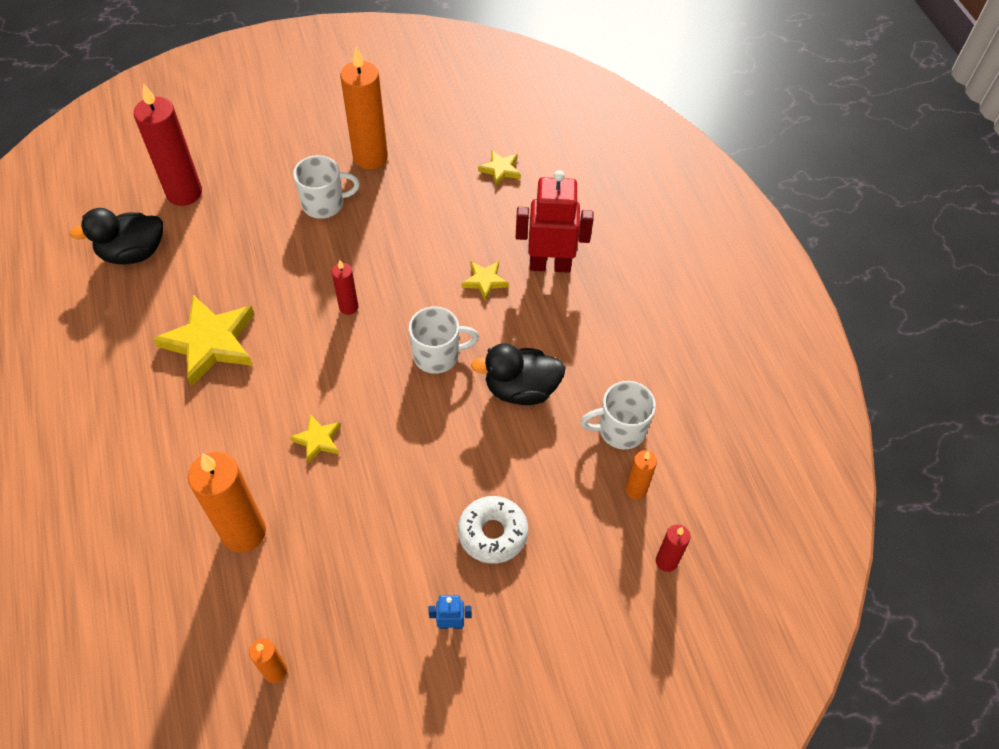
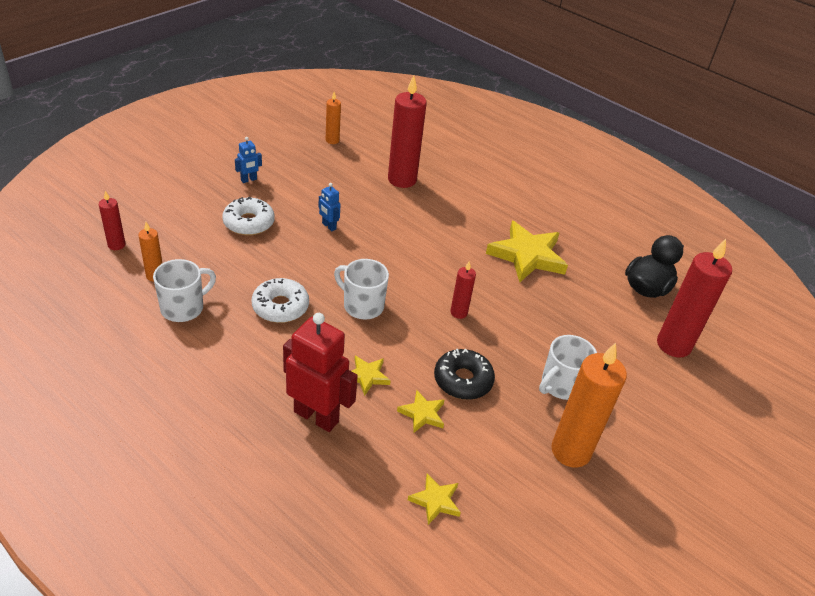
camera: 145 degrees right, 15 degrees down
orange candle [188,452,266,552] -> red candle [388,75,427,188]
yellow star [289,414,341,463] -> yellow star moved to [397,390,444,433]
white mug [409,307,479,374] -> white mug turned 75 degrees clockwise [334,259,389,320]
black duck [471,343,566,405] -> white donut [252,278,309,323]
red robot [516,170,594,273] -> red robot turned 120 degrees counterclockwise [283,313,358,432]
none -> blue robot [319,183,341,231]
none -> black donut [434,349,495,400]

